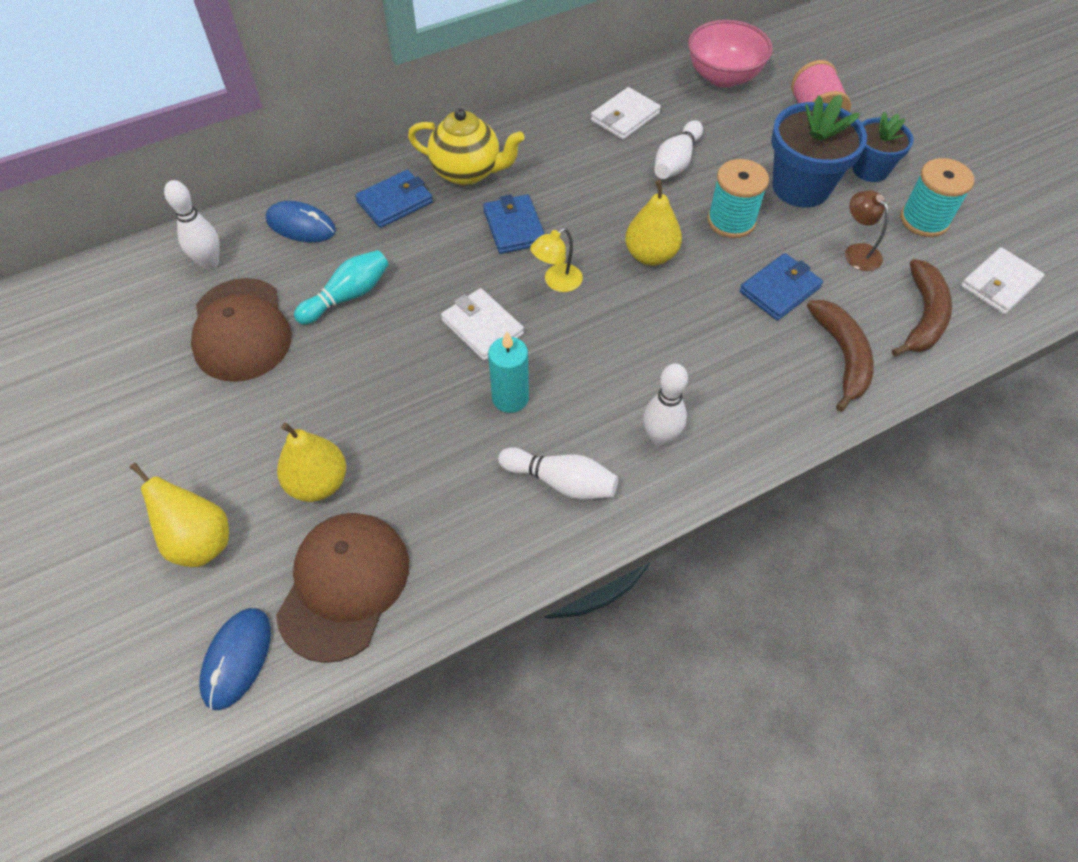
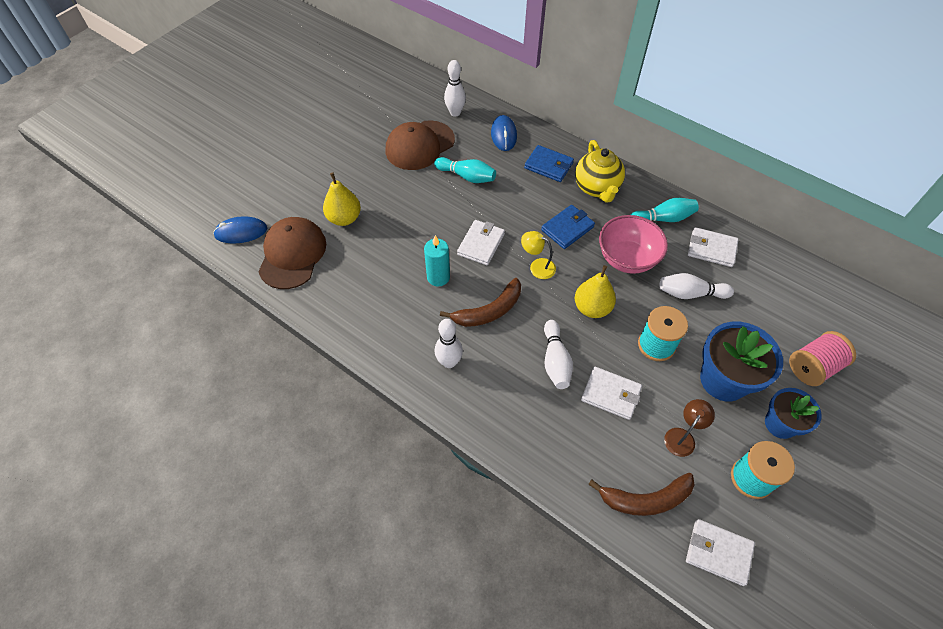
camera: 65 degrees right, 0 degrees up
yellow pear [130,463,229,567] -> none
brown cap [276,513,409,663] -> brown cap turned 75 degrees counterclockwise [258,217,326,289]
white bowling pin [498,447,618,499] -> white bowling pin moved to [544,320,573,389]
pink bowl [688,20,773,88] -> pink bowl moved to [599,215,668,274]
blue wallet [740,253,823,321] -> white wallet [581,366,642,420]
brown banana [807,300,874,412] -> brown banana moved to [440,278,521,327]
none -> turquoise bowling pin [630,198,699,222]

